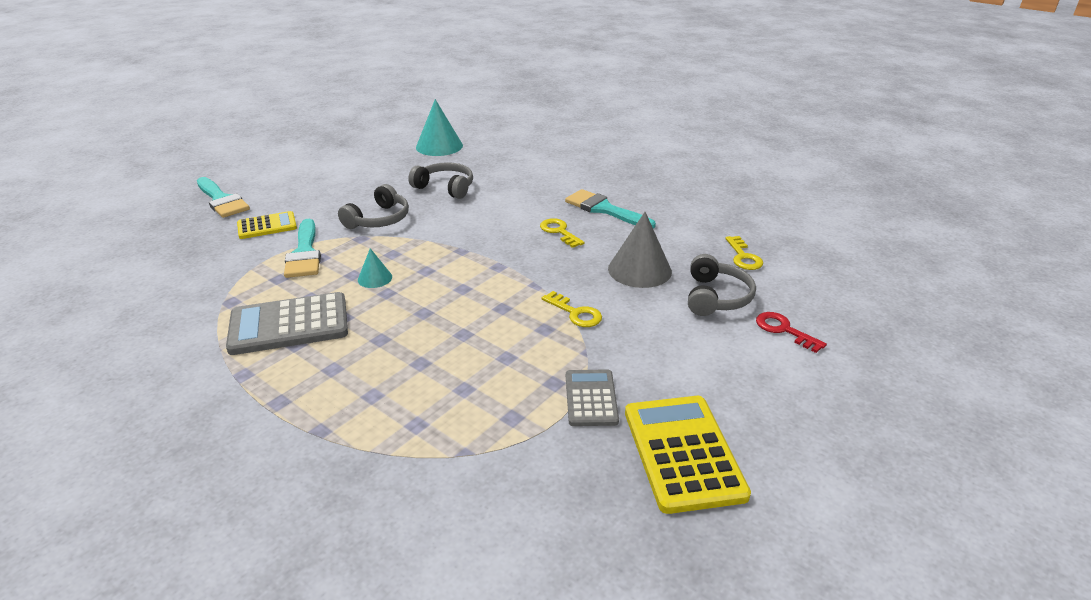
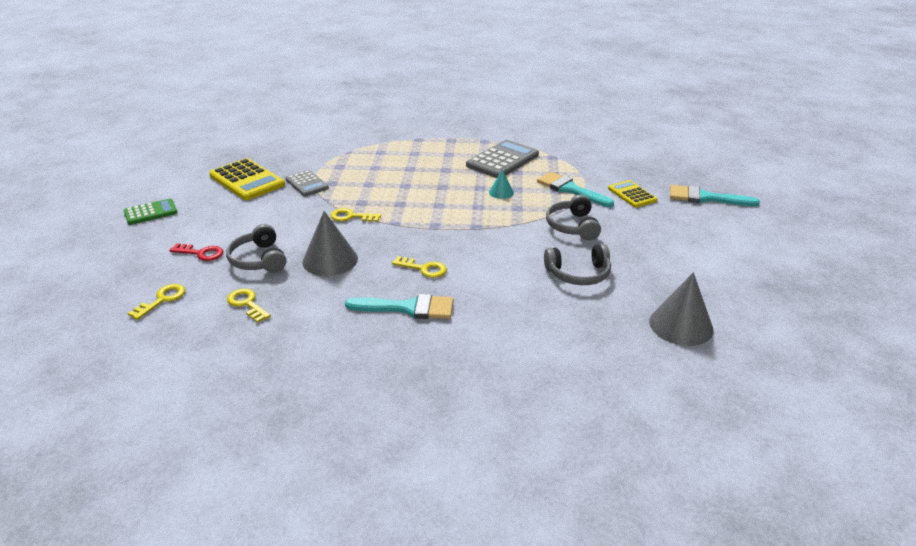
camera: 145 degrees right, 0 degrees up
yellow calculator [237,211,297,239] -> yellow calculator turned 120 degrees clockwise [608,180,657,208]
turquoise cone [416,99,463,156] -> grey cone [649,272,713,346]
none -> green calculator [124,199,178,225]
none -> yellow key [128,284,185,320]

